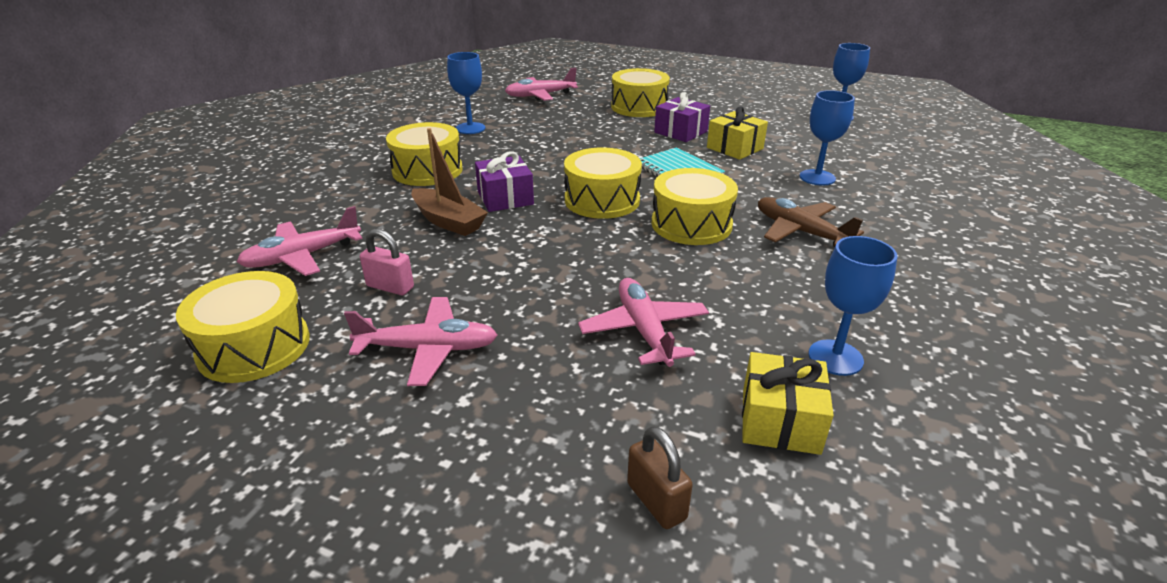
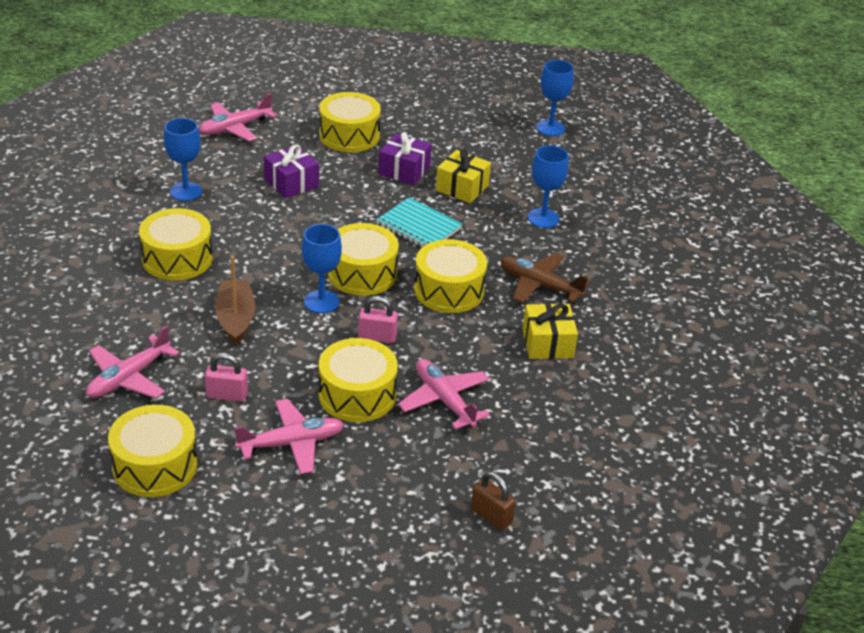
camera: 20 degrees left, 5 degrees up
brown boat [411,128,488,236] -> brown boat turned 120 degrees counterclockwise [215,256,256,345]
purple gift [475,151,534,212] -> purple gift moved to [264,144,319,199]
yellow gift [742,352,834,455] -> yellow gift moved to [522,303,578,359]
blue goblet [808,236,897,376] -> blue goblet moved to [302,224,342,313]
none -> yellow drum [319,338,398,422]
none -> pink padlock [358,296,398,343]

